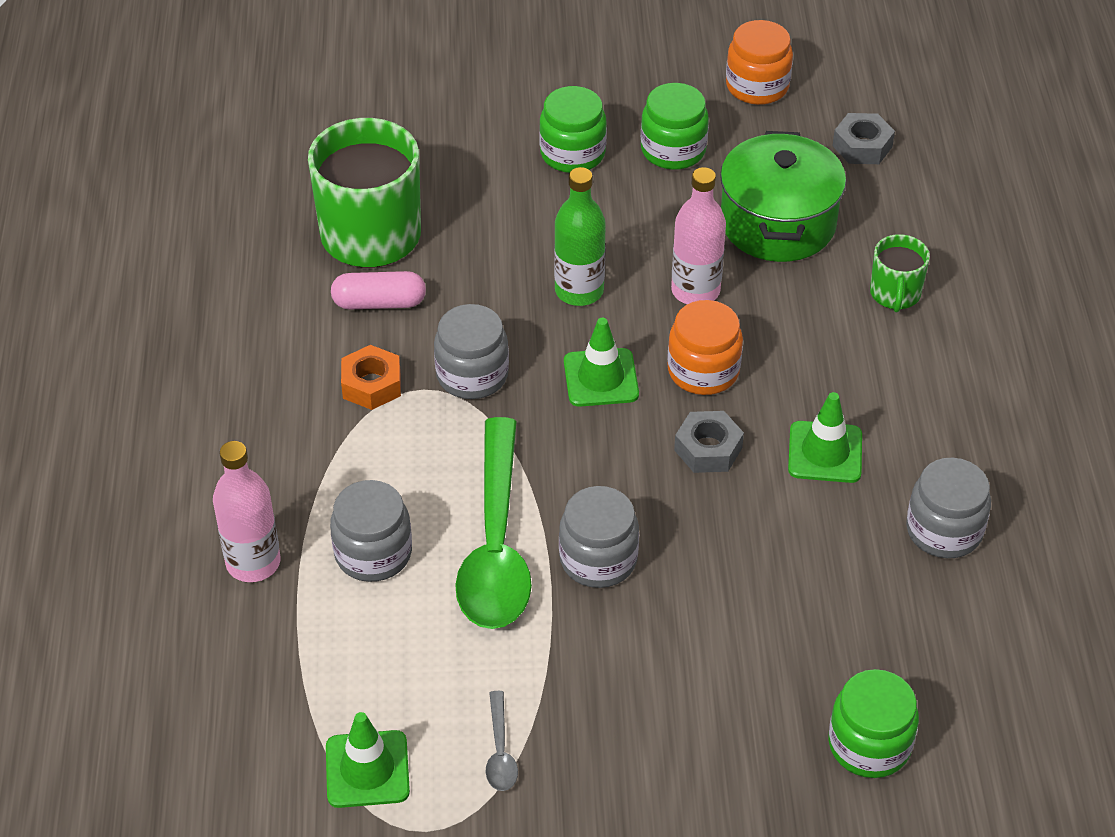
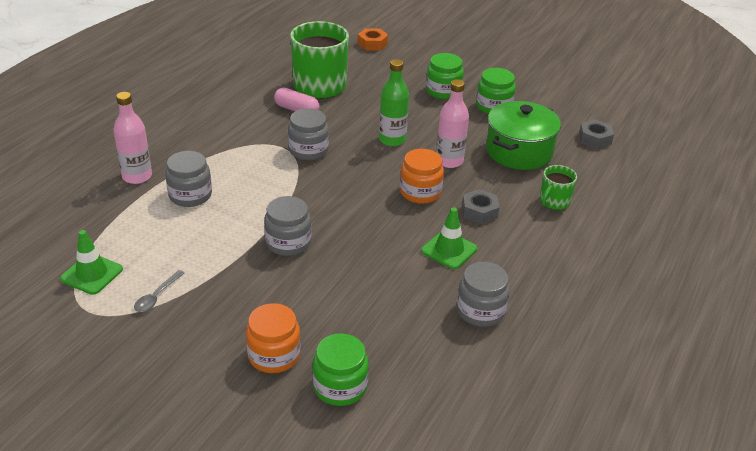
camera: 30 degrees right, 10 degrees down
orange nut [341,345,401,410] -> orange nut moved to [358,28,388,51]
green spoon [455,417,532,629] -> none
green traffic cone [564,318,639,407] -> none
grey nut [674,411,744,473] -> grey nut moved to [462,189,500,224]
orange jar [726,20,793,105] -> orange jar moved to [246,303,301,373]

